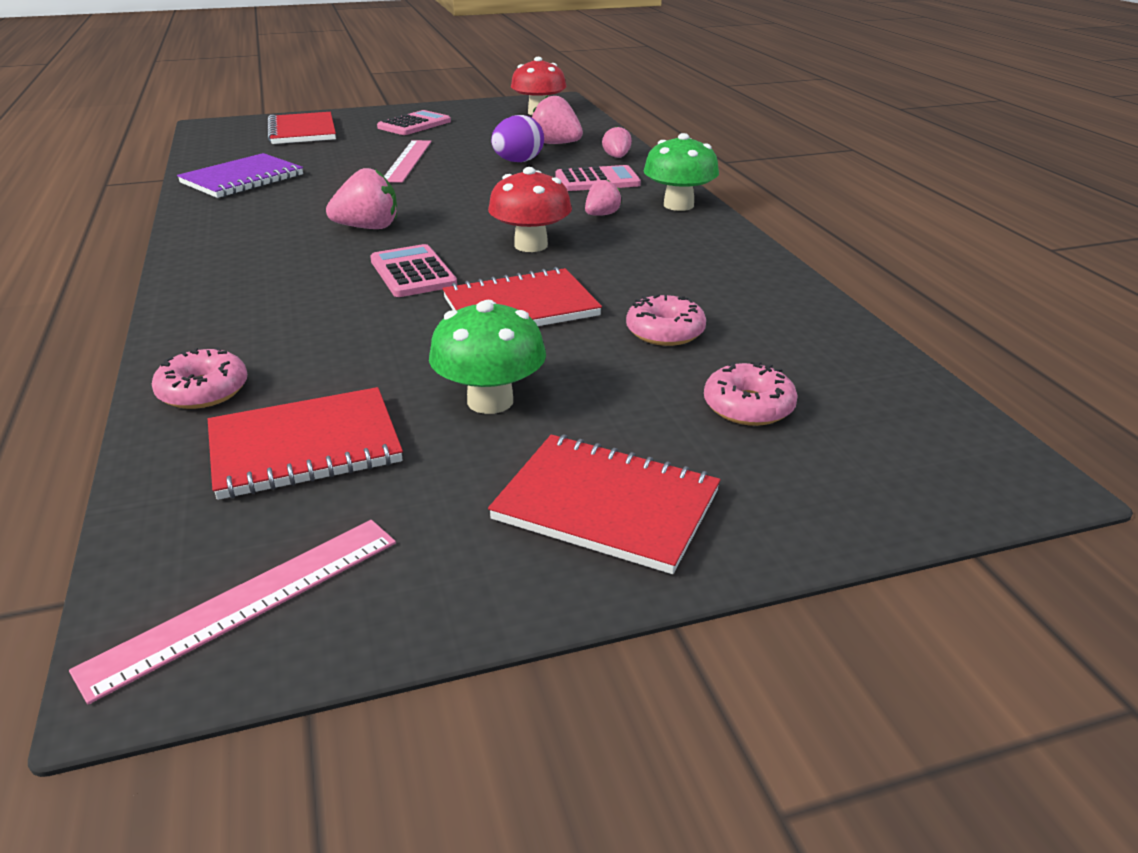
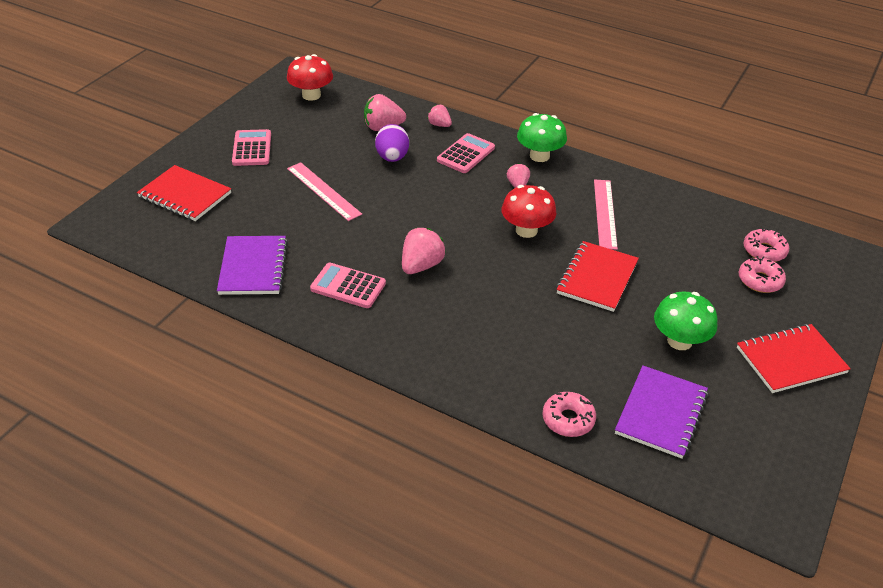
camera: 45 degrees left, 10 degrees up
pink ruler [69,520,396,704] -> pink ruler moved to [594,179,618,250]
red notebook [208,387,403,500] -> purple notebook [615,365,708,459]
pink calculator [370,244,457,297] -> pink calculator moved to [310,263,386,308]
pink donut [626,294,706,346] -> pink donut moved to [743,228,789,262]

